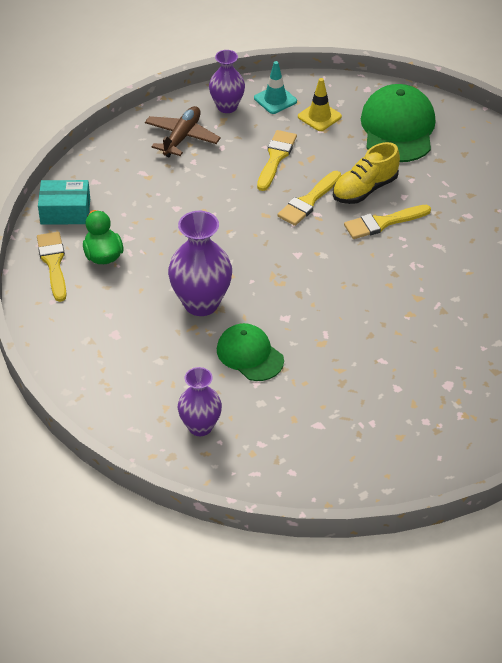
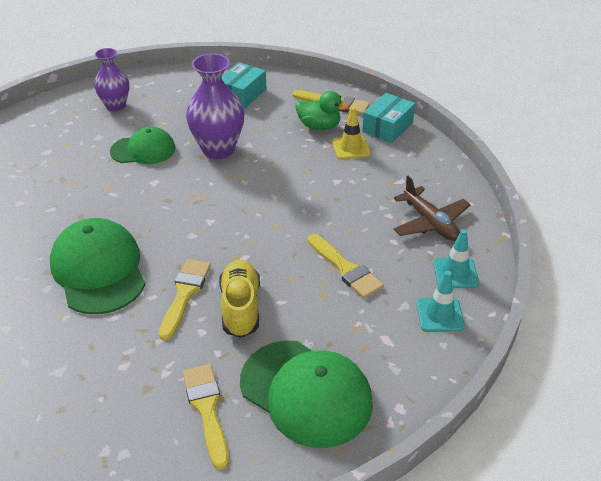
camera: 125 degrees right, 5 degrees down
purple vase [209,50,245,113] -> turquoise traffic cone [433,229,479,288]
yellow brush [277,171,341,226] -> yellow brush moved to [183,364,229,470]
yellow traffic cone [298,78,342,131] -> yellow traffic cone moved to [332,106,371,160]
none -> green cap [50,218,146,314]
none -> turquoise box [222,62,266,109]

